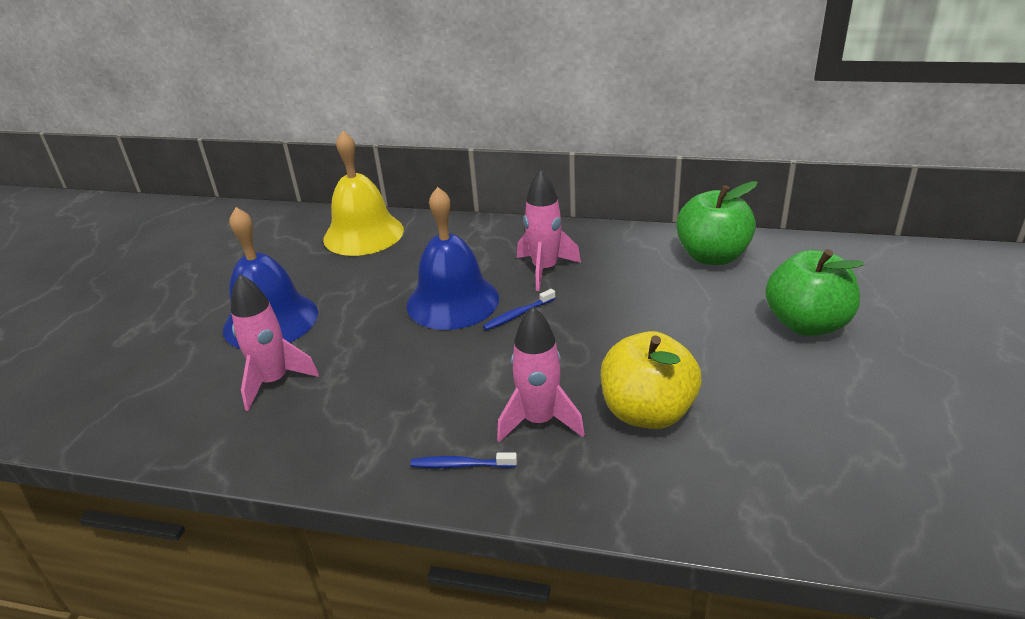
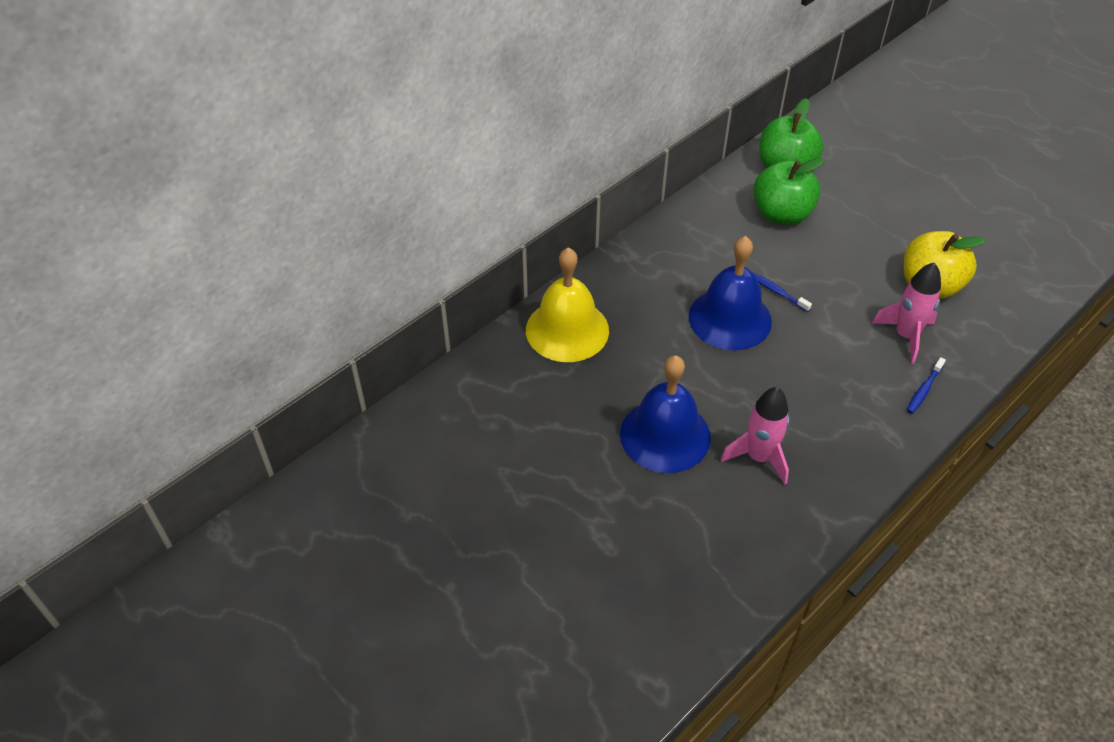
camera: 60 degrees left, 15 degrees up
blue toothbrush [483,289,556,330] -> blue toothbrush turned 135 degrees clockwise [752,272,812,312]
pink rocket [517,169,581,291] -> none
green apple [765,249,864,336] -> green apple moved to [753,158,825,225]

